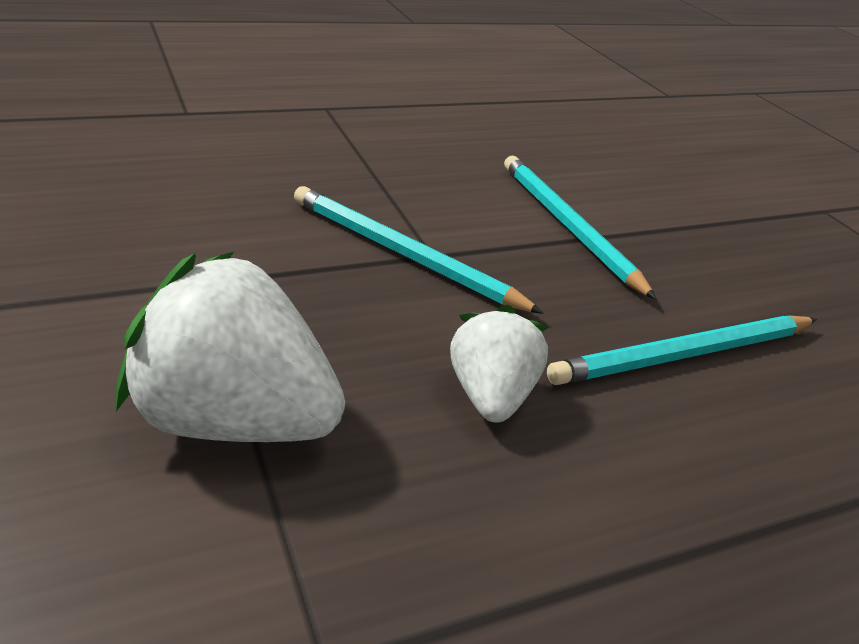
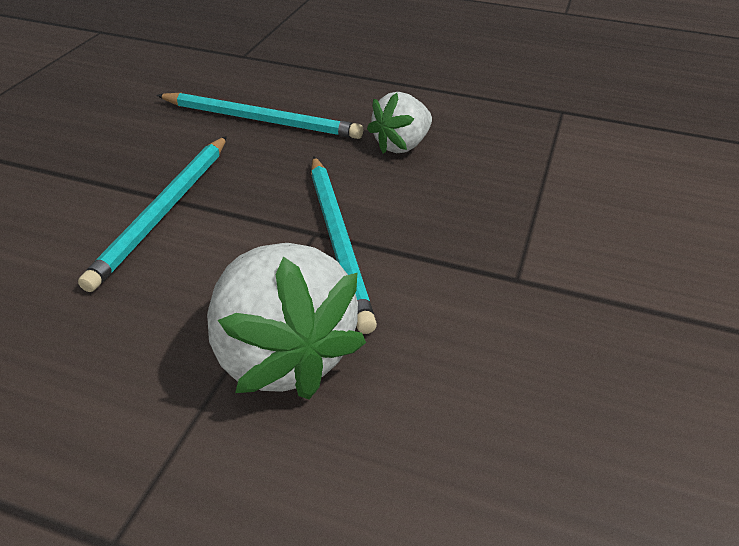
camera: 135 degrees left, 5 degrees up
white strawberry [116,252,345,442] -> white strawberry moved to [207,243,366,400]

